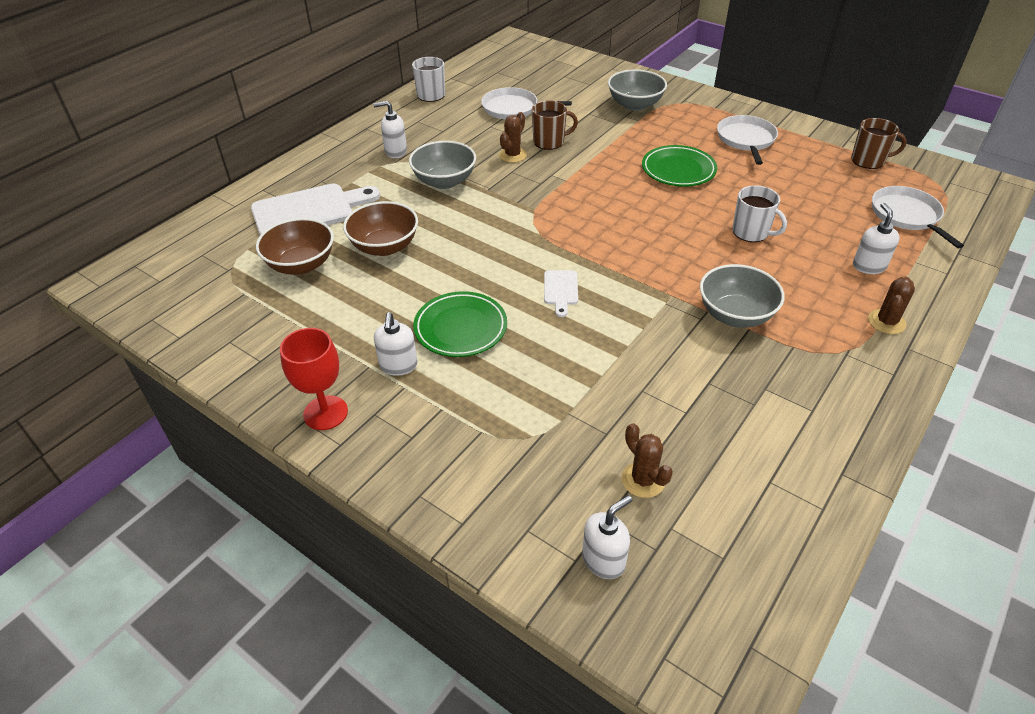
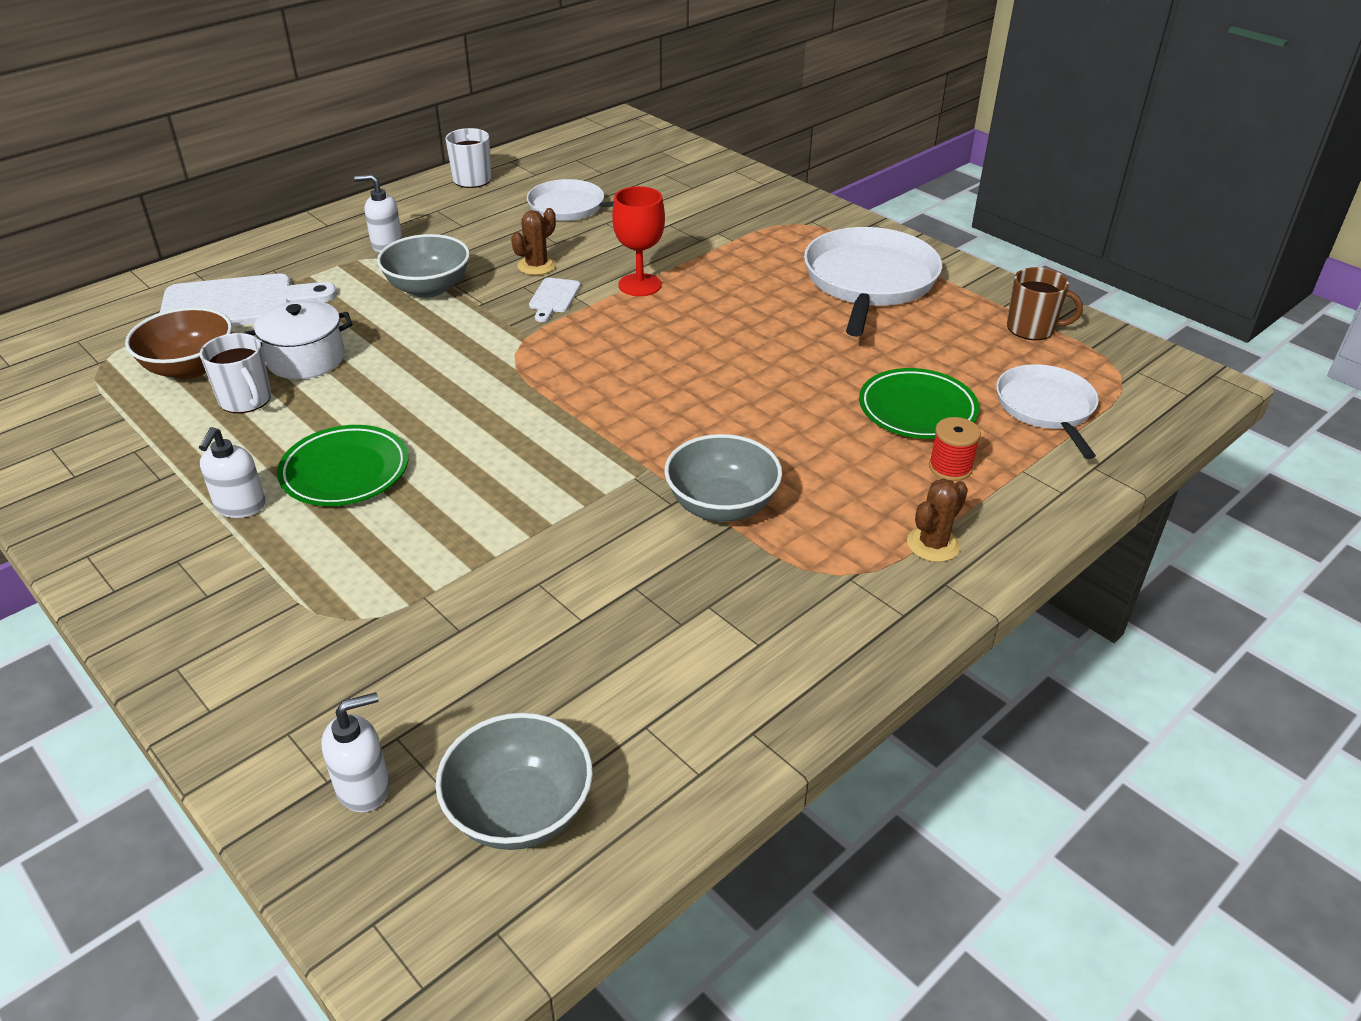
camera: 10 degrees right, 5 degrees down
red goblet [280,328,348,430] -> red goblet moved to [612,186,665,296]
brown bowl [343,201,418,256] -> white pot [244,300,352,379]
brown mug [532,100,578,150] -> none
white cutting board [544,270,578,317] -> white cutting board moved to [529,278,581,322]
grey bowl [608,69,667,111] -> grey bowl moved to [436,713,593,850]
brown cactus [622,423,673,498] -> none
green plate [642,145,717,187] -> green plate moved to [859,368,979,439]
white pan [717,115,778,165] -> white pan [804,227,942,337], size x1.60
white mug [732,185,787,242] -> white mug moved to [200,333,271,413]
white soap dispenser [853,203,900,274] -> red spool [929,417,981,481]

